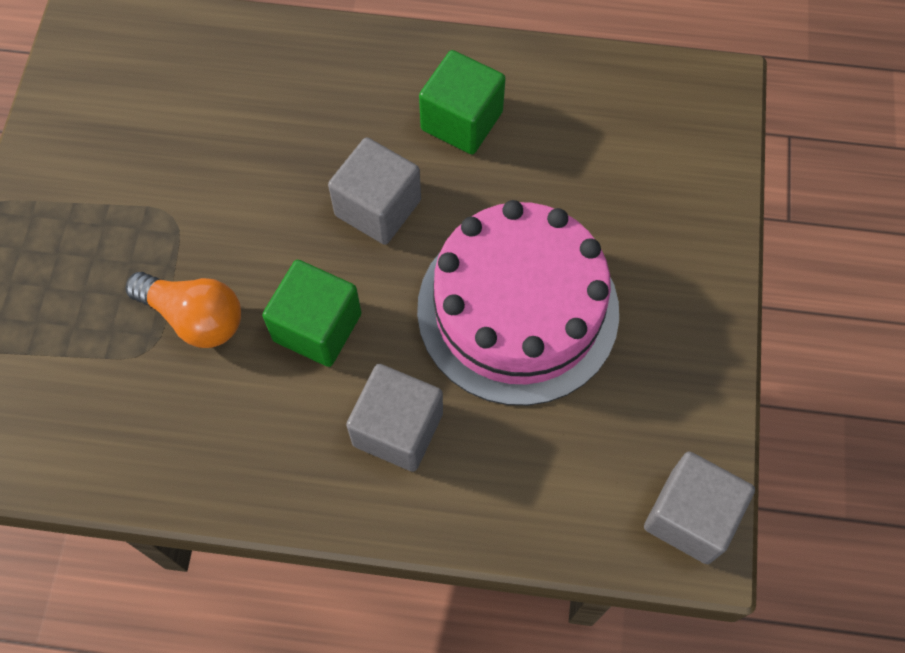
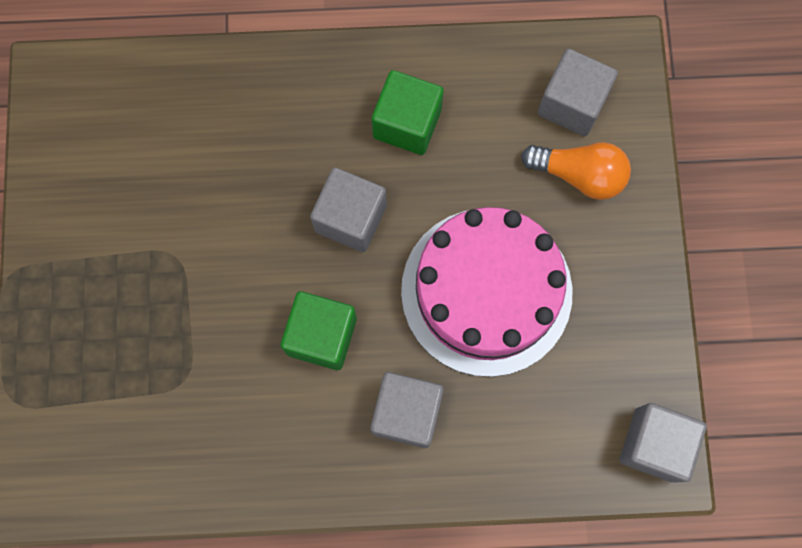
camera: 10 degrees left, 10 degrees up
orange light bulb [126,272,241,348] -> orange light bulb moved to [521,142,631,200]
none -> grey cube [538,49,618,136]

